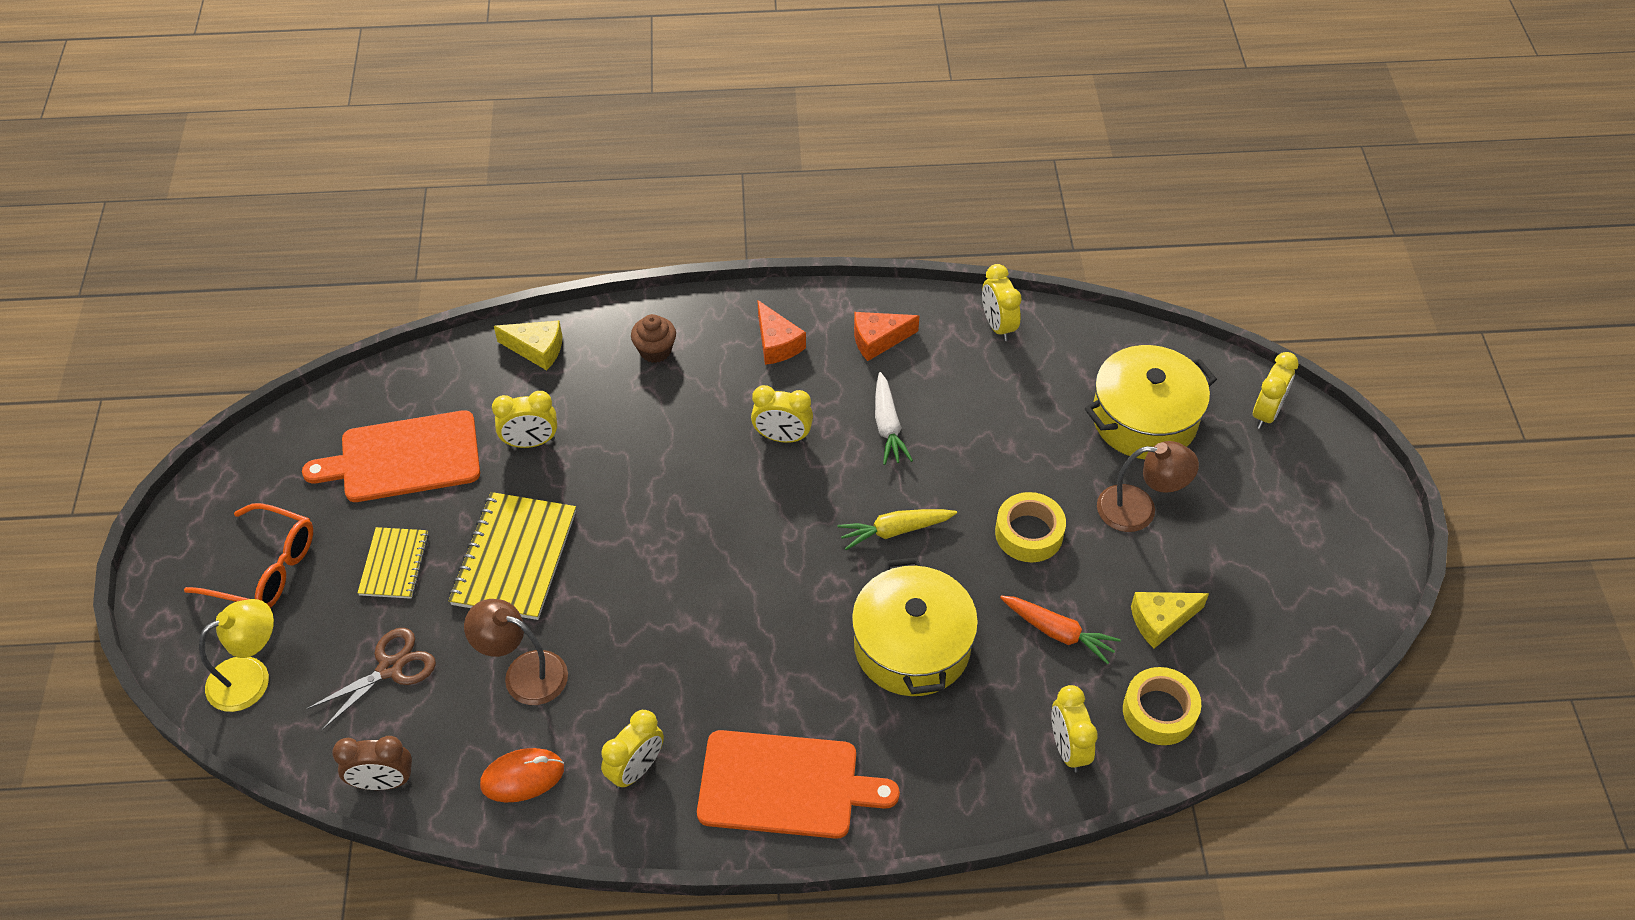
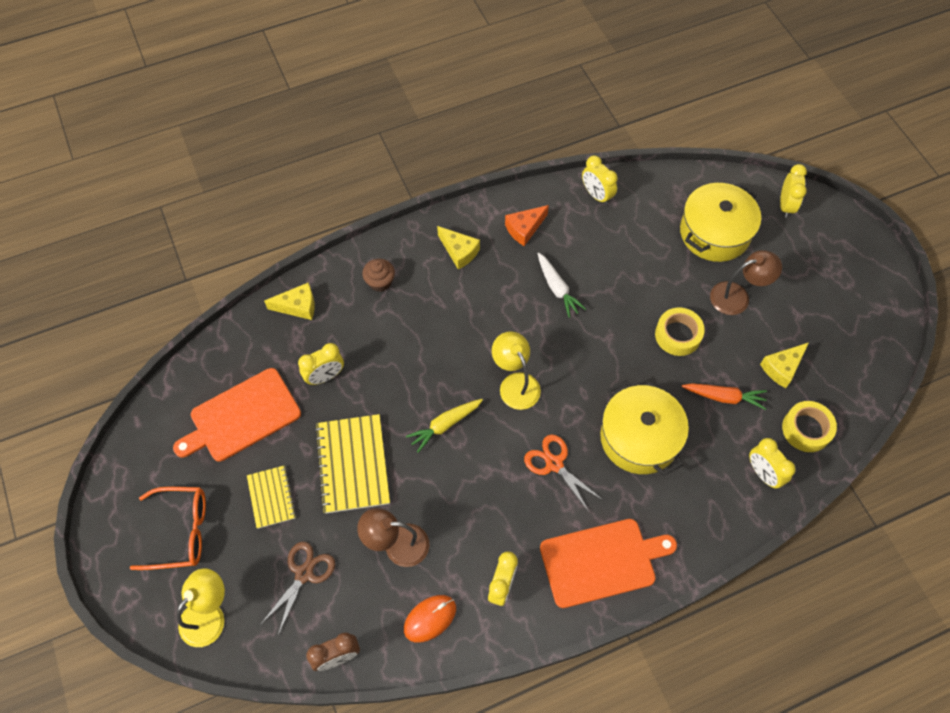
camera: 20 degrees left, 10 degrees up
yellow clock [751,385,813,443] -> none
orange cheese [758,300,806,365] -> yellow cheese [437,226,480,270]
yellow carrot [837,509,957,550] -> yellow carrot moved to [406,399,483,453]
none -> yellow lamp [492,331,541,410]
none -> orange scissors [524,434,603,512]

